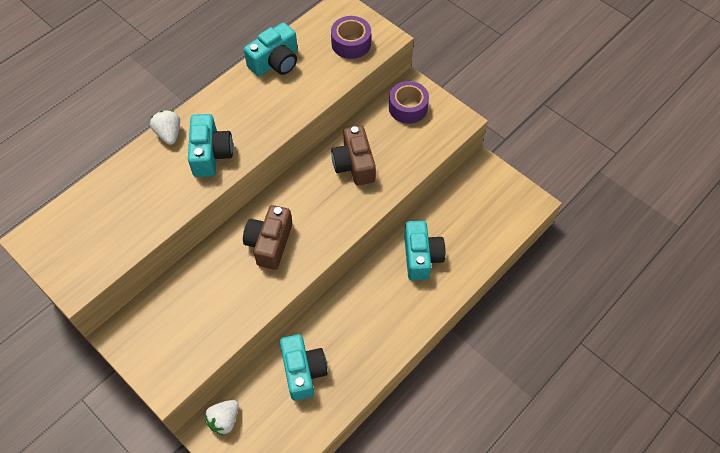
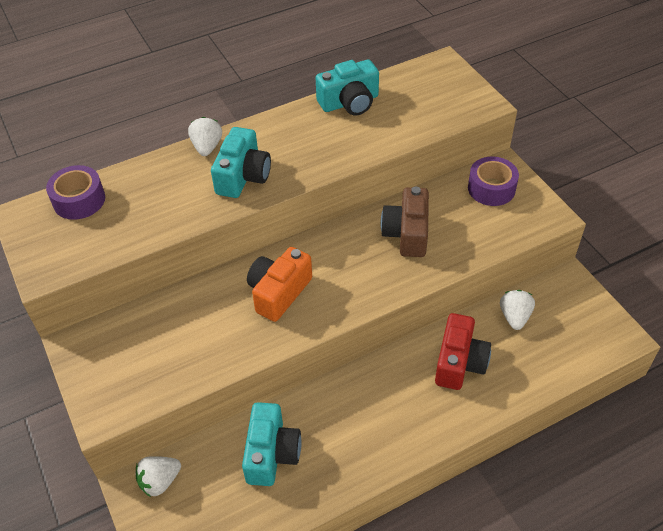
camera: 20 degrees right, 10 degrees down
brown camera [243,205,292,270] -> orange camera [247,247,312,322]
purple tape [331,16,371,59] -> purple tape moved to [46,165,105,220]
turquoise camera [404,221,446,280] -> red camera [435,313,491,390]
none -> white strawberry [500,290,535,330]

